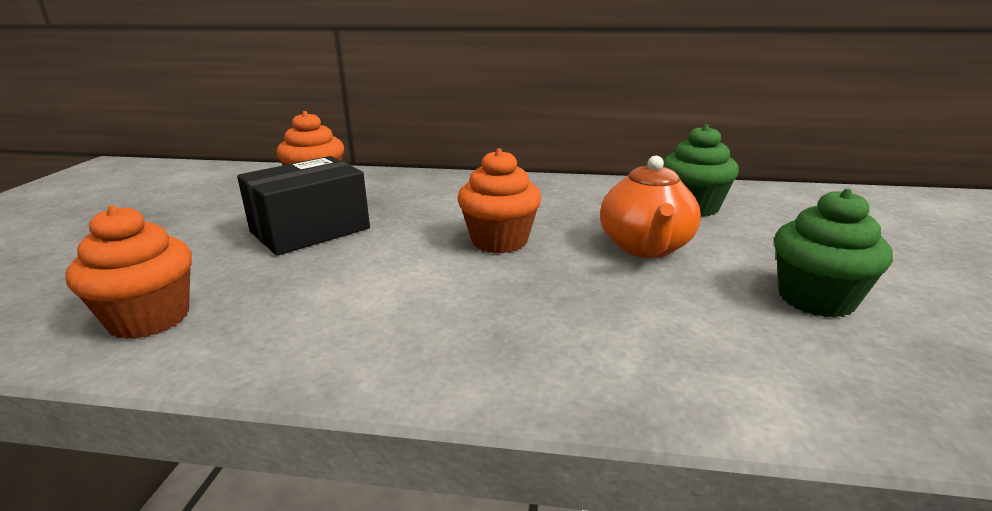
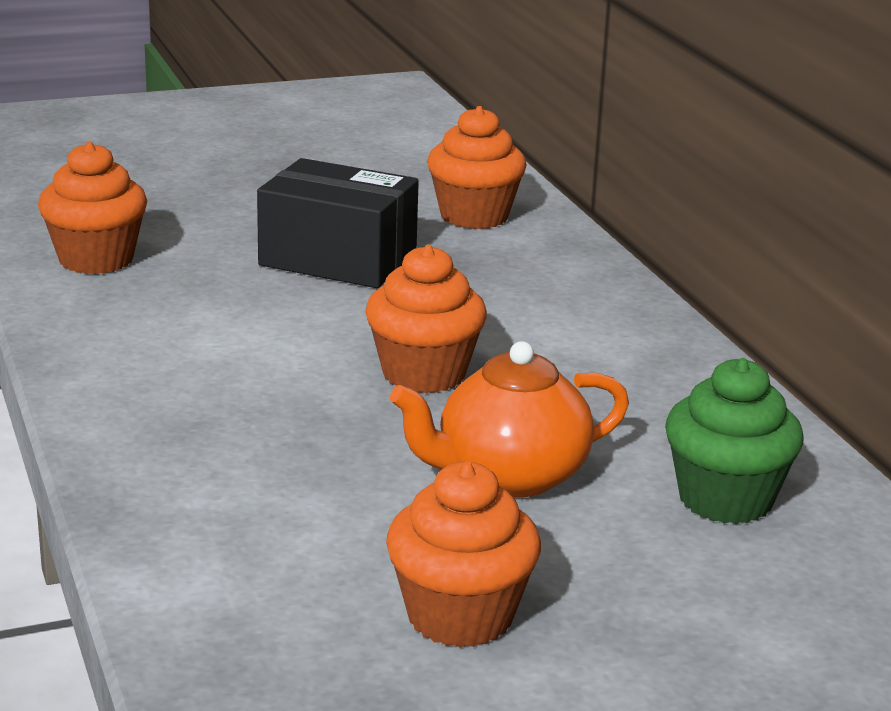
camera: 60 degrees right, 0 degrees up
green cupcake [774,188,893,318] -> orange cupcake [386,461,541,648]

